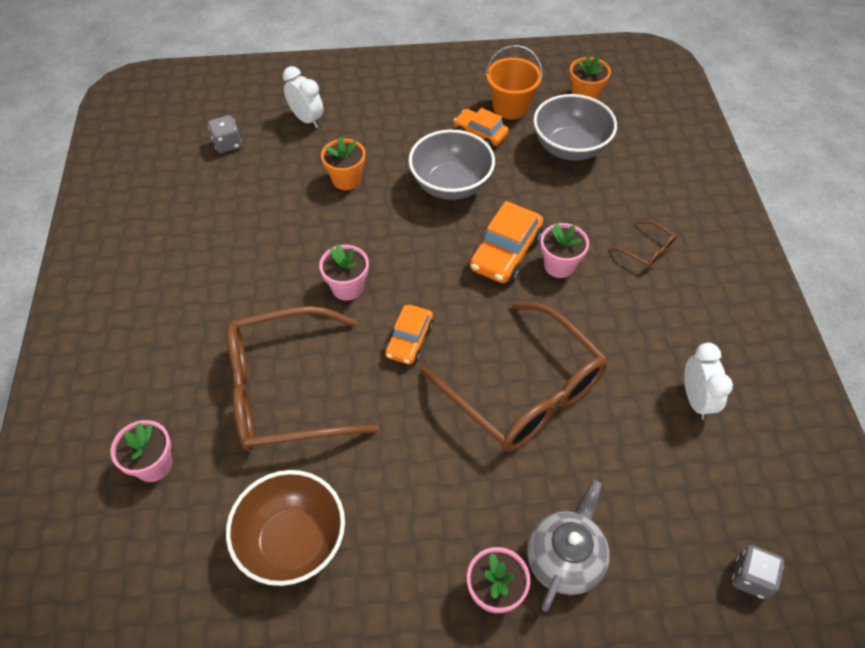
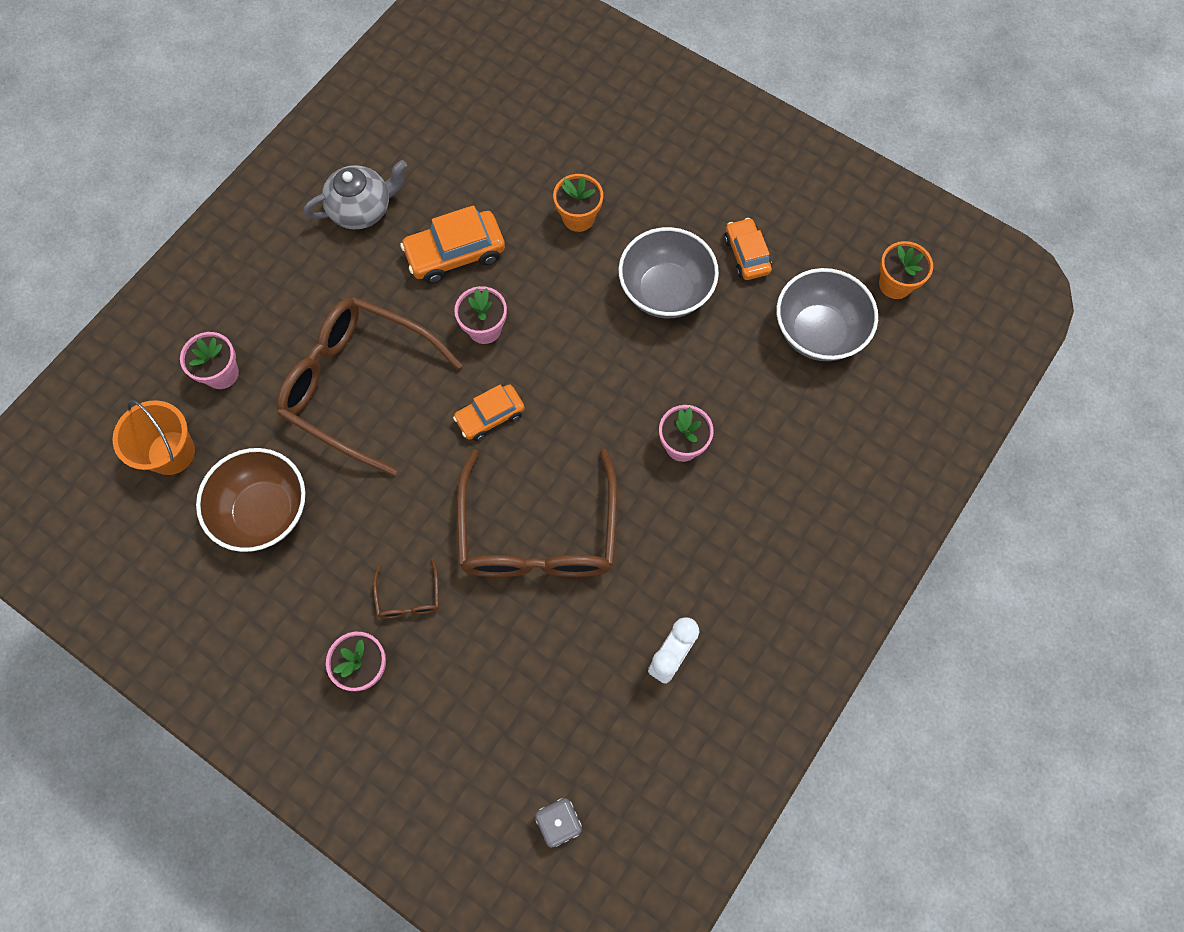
camera: 40 degrees right, 15 degrees up
grey dice [208,115,242,153] -> none
white clock [283,66,324,128] -> none
orange car [469,201,543,283] -> orange car moved to [400,205,505,284]
orange bucket [486,45,543,119] -> orange bucket moved to [112,400,195,475]
grey teapot [527,480,610,612] -> grey teapot moved to [304,160,407,229]
brown glasses [610,220,676,269] -> brown glasses moved to [373,559,439,619]

